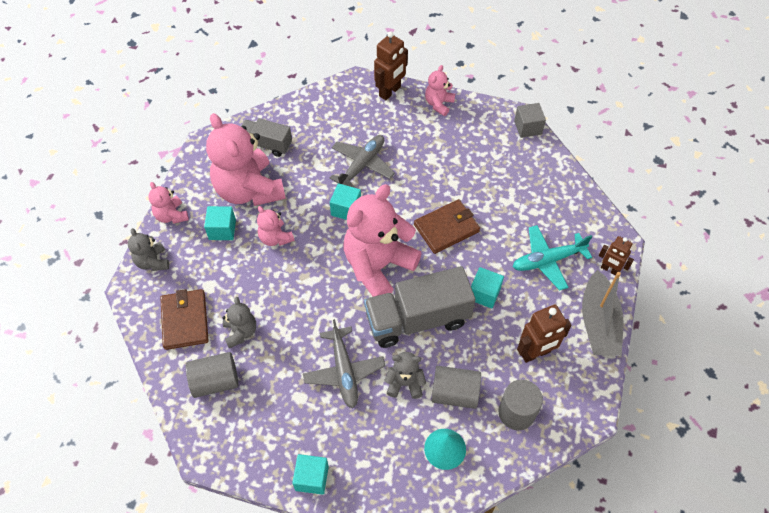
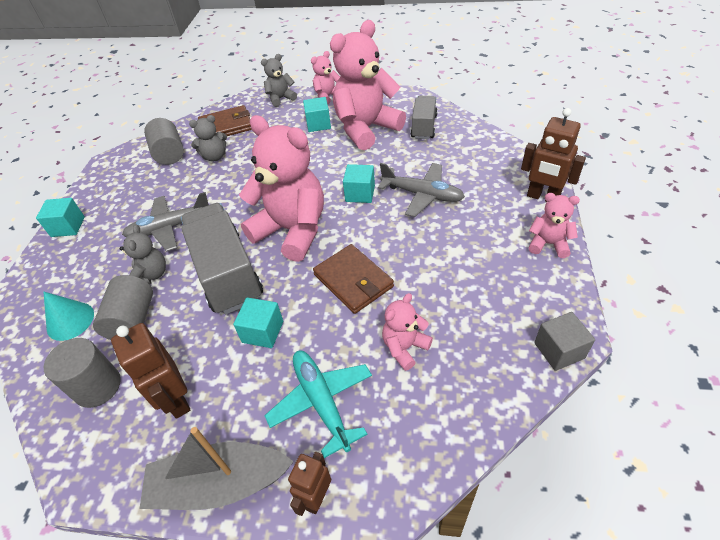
camera: 85 degrees right, 10 degrees down
pink teddy bear [257,206,294,246] -> pink teddy bear moved to [382,293,433,371]

